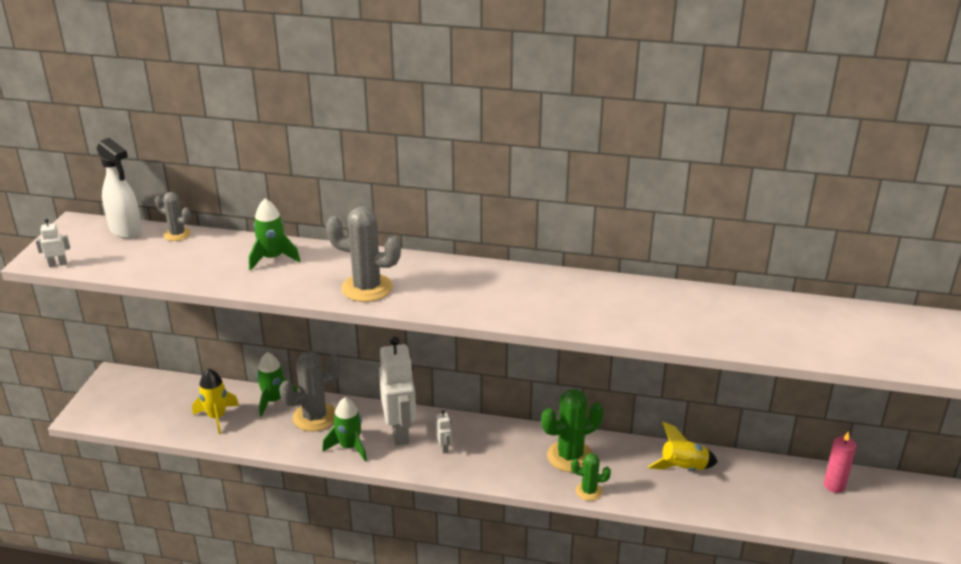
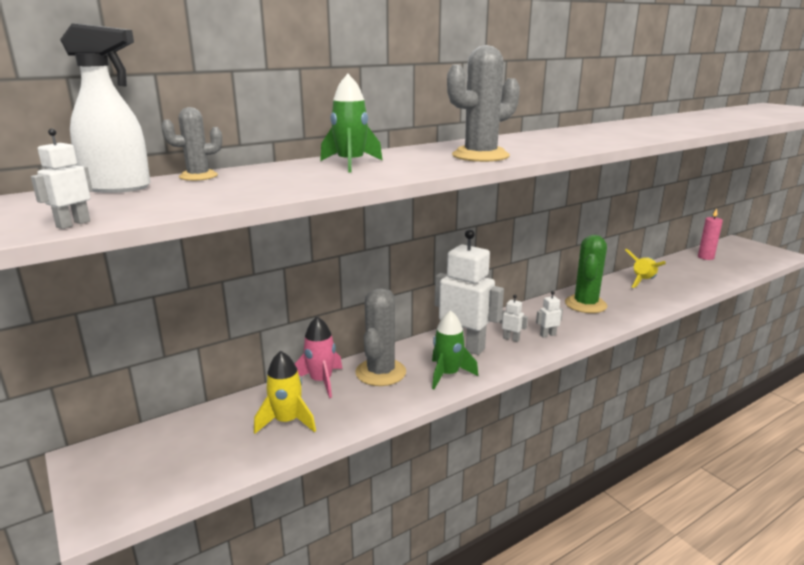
camera: 45 degrees left, 10 degrees down
green rocket [257,352,298,417] -> pink rocket [295,316,343,398]
green cactus [571,453,611,501] -> none
none -> white robot [536,291,563,338]

